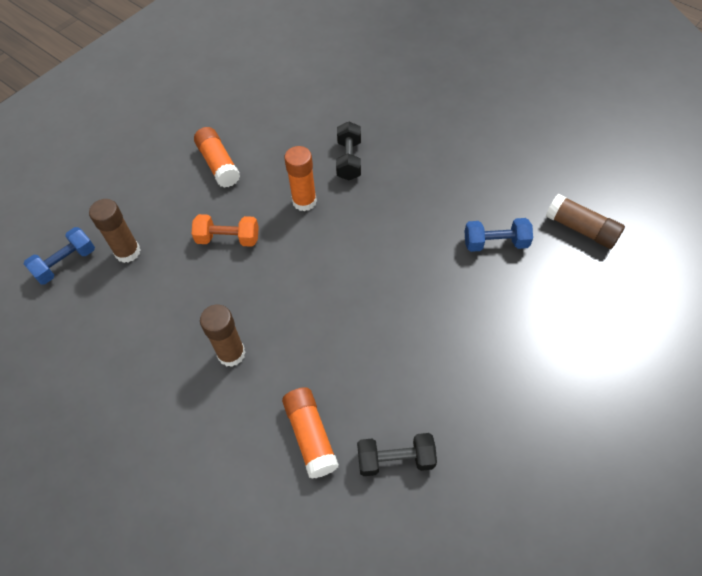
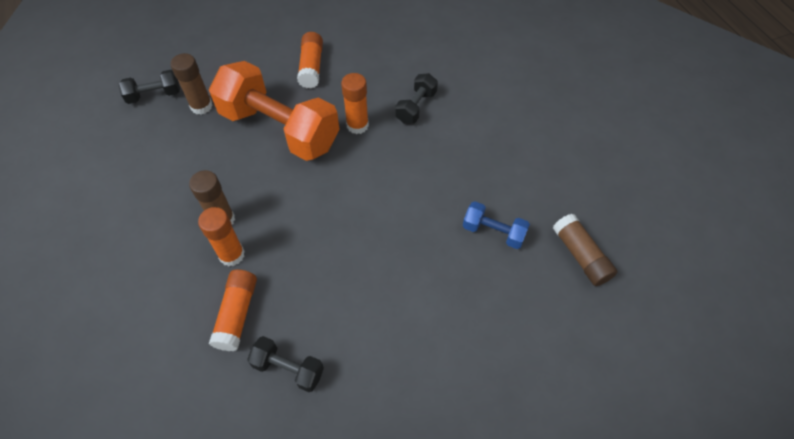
camera: 25 degrees right, 0 degrees up
blue dumbbell [24,227,95,284] -> black dumbbell [118,70,180,104]
orange dumbbell [192,214,259,247] -> orange dumbbell [209,61,340,161], size x2.23
none -> orange glue stick [198,207,245,266]

